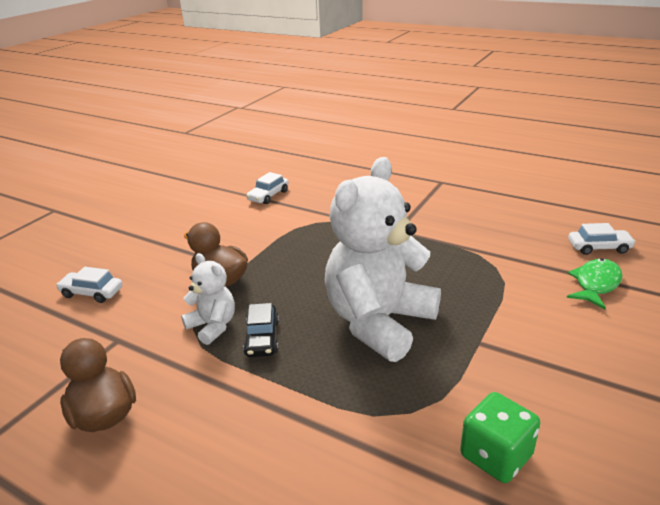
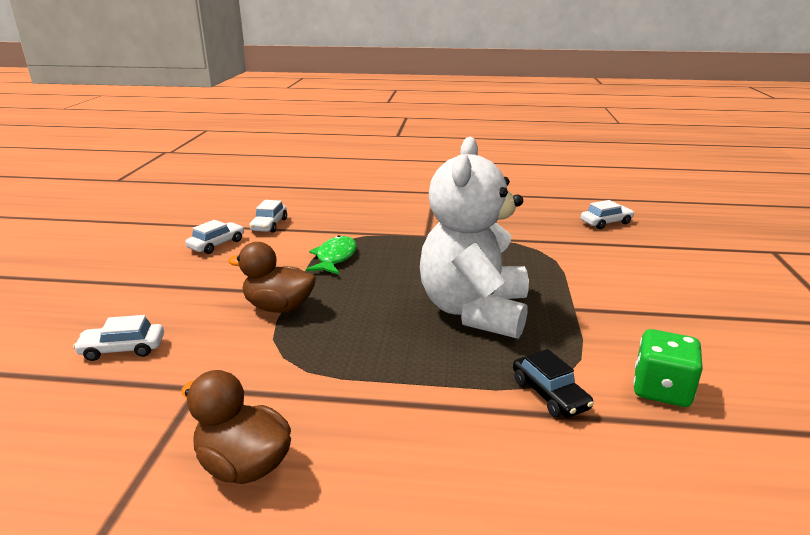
camera: 25 degrees left, 5 degrees down
white teddy bear [181,253,235,345] -> none
black car [243,303,279,357] -> black car moved to [513,349,594,418]
green fish [567,259,623,309] -> green fish moved to [306,235,357,274]
none -> white car [186,220,244,254]

